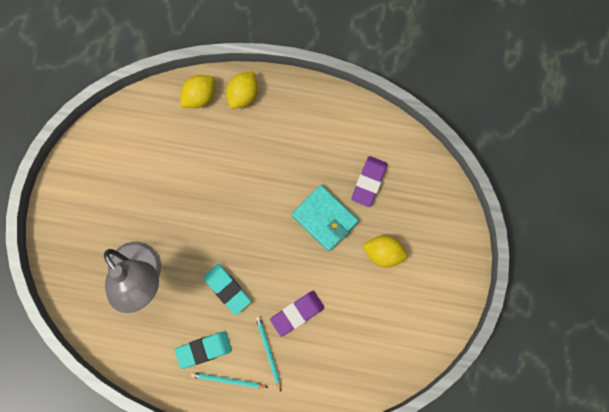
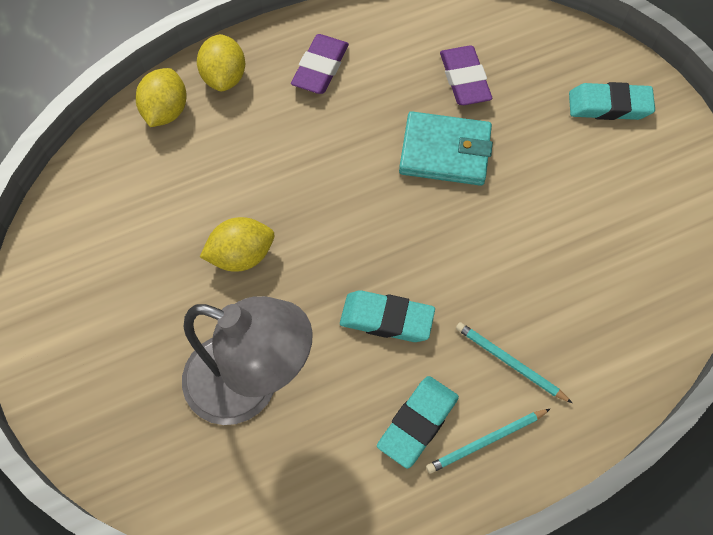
camera: 35 degrees left, 15 degrees down
purple eraser [270,291,324,337] -> purple eraser moved to [291,34,349,94]
yellow lemon [362,235,407,267] -> yellow lemon moved to [200,217,274,272]
none -> turquoise eraser [569,82,655,120]

